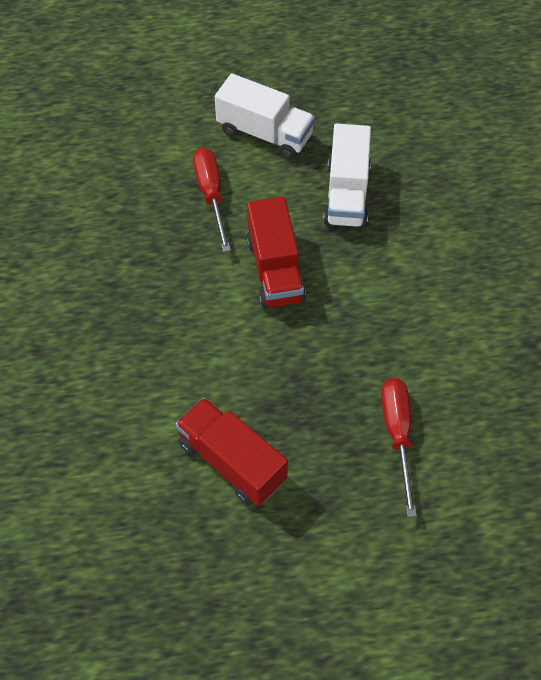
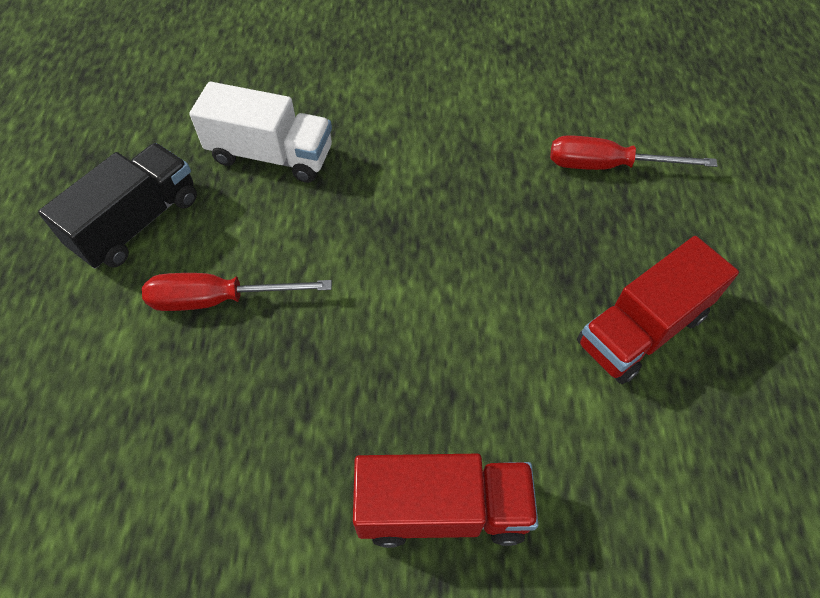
camera: 80 degrees left, 0 degrees up
white truck [215,73,315,159] -> black truck [38,143,197,269]
red truck [246,197,306,308] -> red truck moved to [353,454,539,548]

